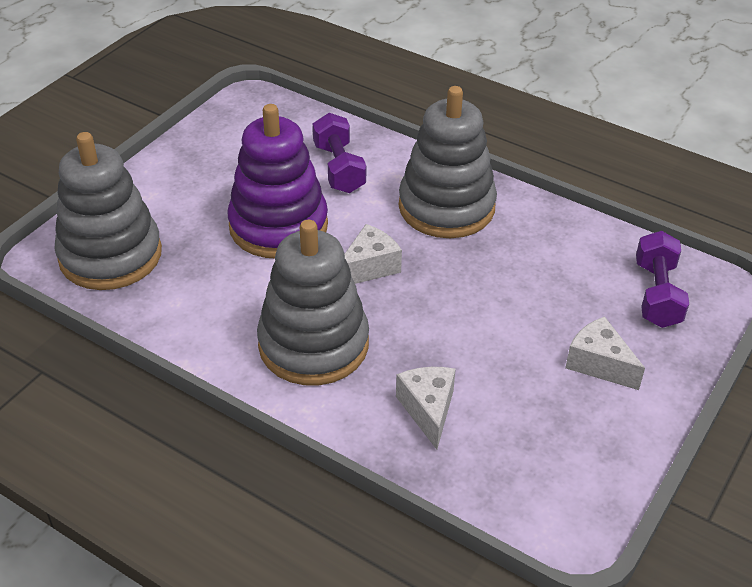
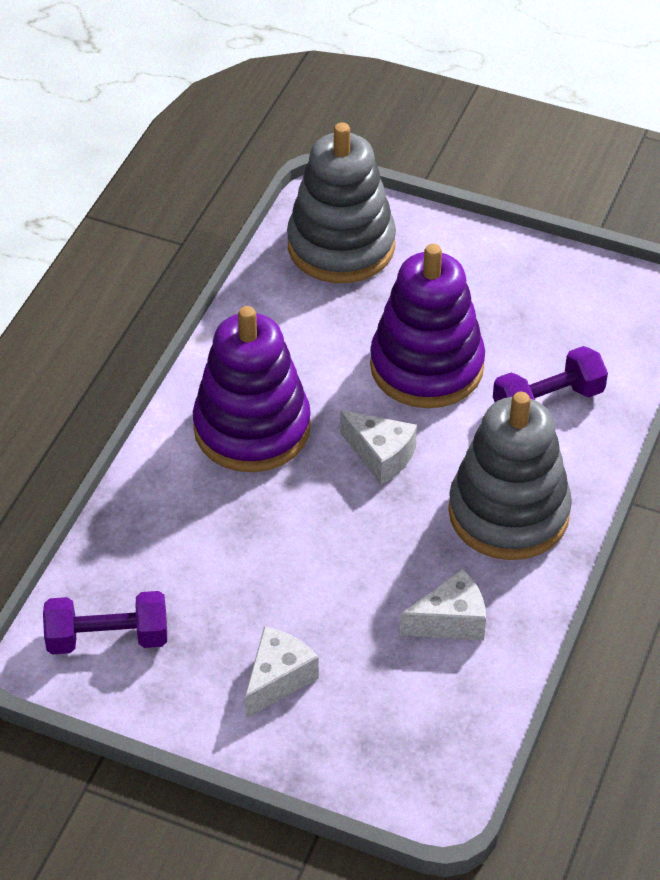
camera: 80 degrees right, 5 degrees up
grey stacking toy [257,220,369,385] -> purple stacking toy [193,306,311,472]
white cheese [396,367,456,450] -> white cheese moved to [400,569,486,640]
purple dumbbell [636,231,689,328] -> purple dumbbell moved to [43,591,167,654]

